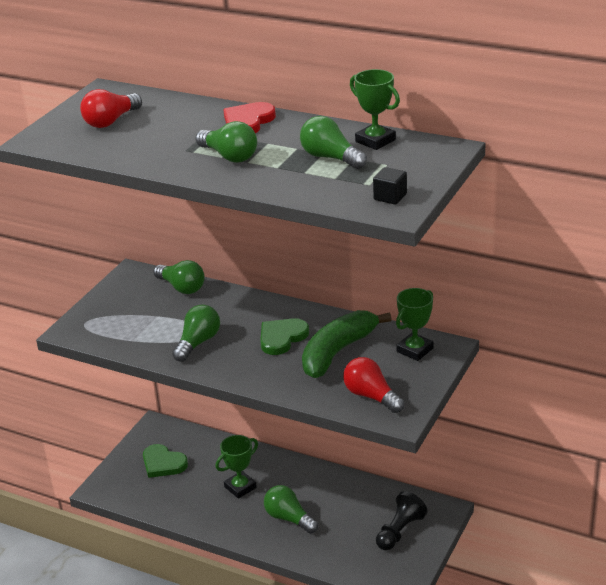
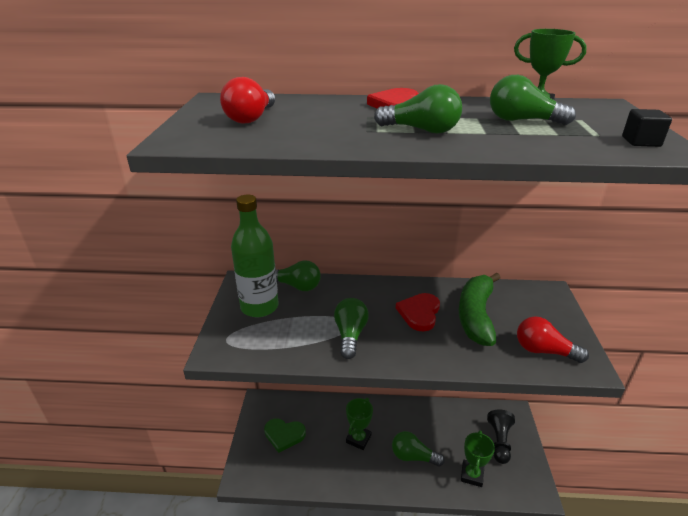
camera: 25 degrees left, 0 degrees up
green heart [260,318,309,355] -> red heart [396,293,440,332]
green trophy [396,288,433,361] -> green trophy moved to [461,430,495,487]
none -> green bottle [231,195,279,317]

